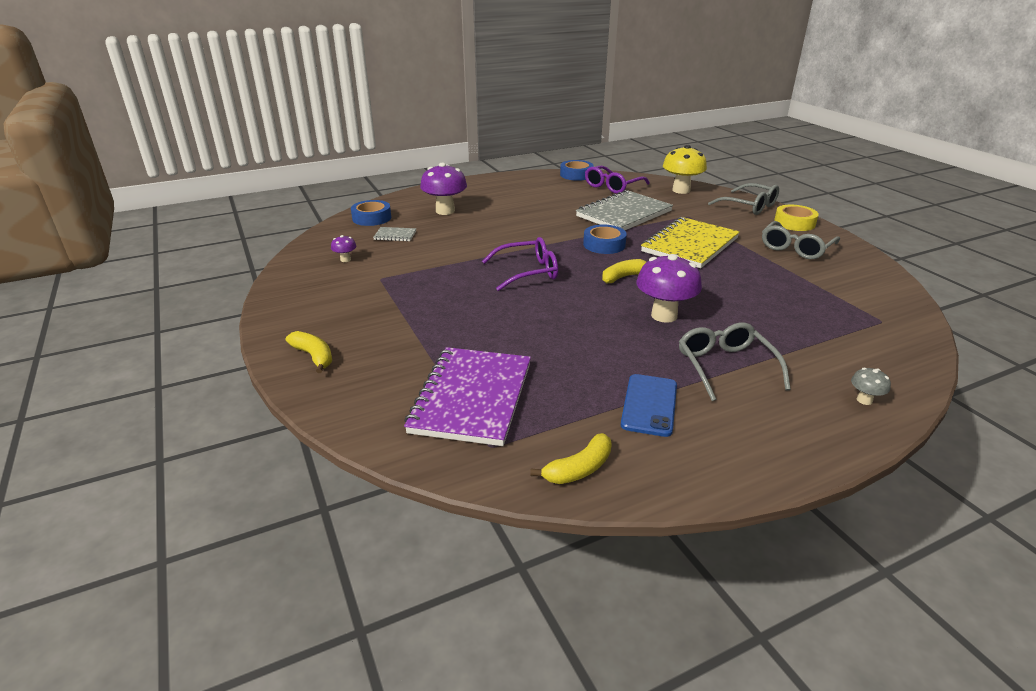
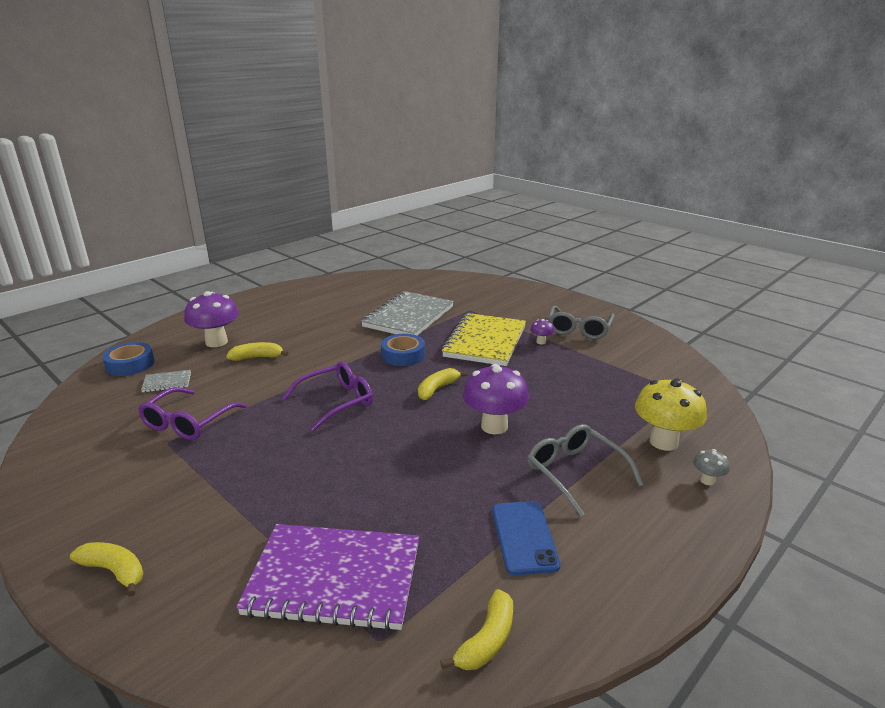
camera: 20 degrees left, 5 degrees down
purple mushroom [331,235,356,262] -> purple mushroom moved to [530,319,554,344]
purple notebook [404,347,531,446] -> purple notebook turned 75 degrees counterclockwise [236,524,419,632]
blue tape [560,160,594,181] -> none
purple glasses [585,165,650,194] -> purple glasses moved to [138,387,247,440]
yellow mushroom [663,145,707,194] -> yellow mushroom moved to [635,379,707,451]
grey glasses [708,183,779,215] -> none
yellow tape [774,205,819,231] -> none
none -> yellow banana [226,342,289,361]

